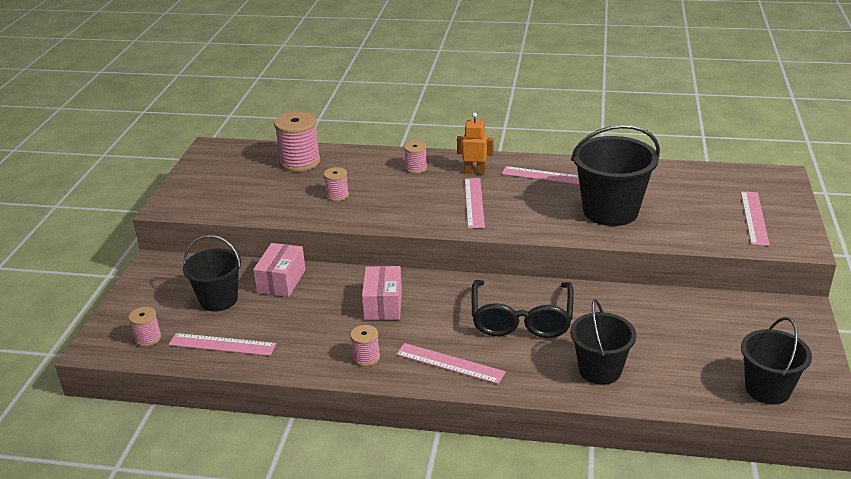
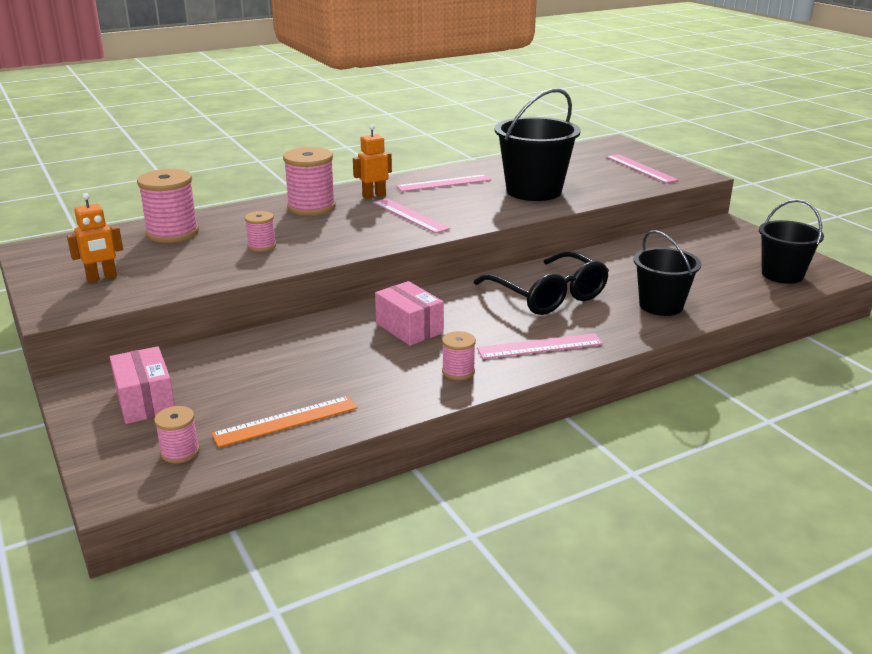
camera: 40 degrees left, 5 degrees down
pink ruler [168,333,276,356] -> orange ruler [211,396,357,448]
black bucket [183,235,241,311] -> none
pink box [253,243,306,297] -> pink box moved to [110,346,175,424]
pink spool [404,141,427,174] -> pink spool [283,147,336,216], size x1.88
none -> orange robot [67,193,123,283]

